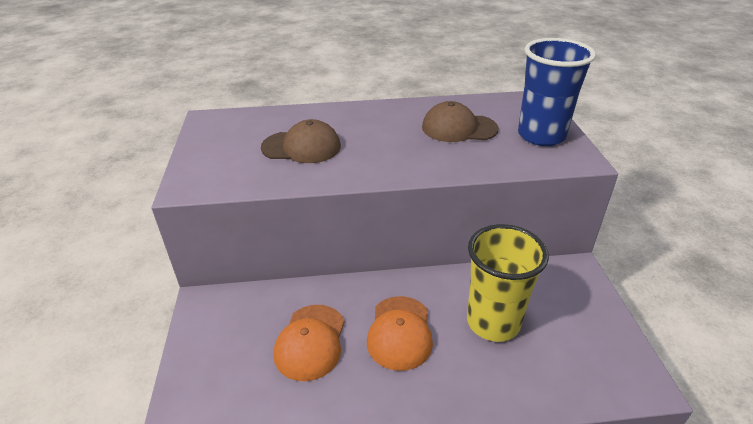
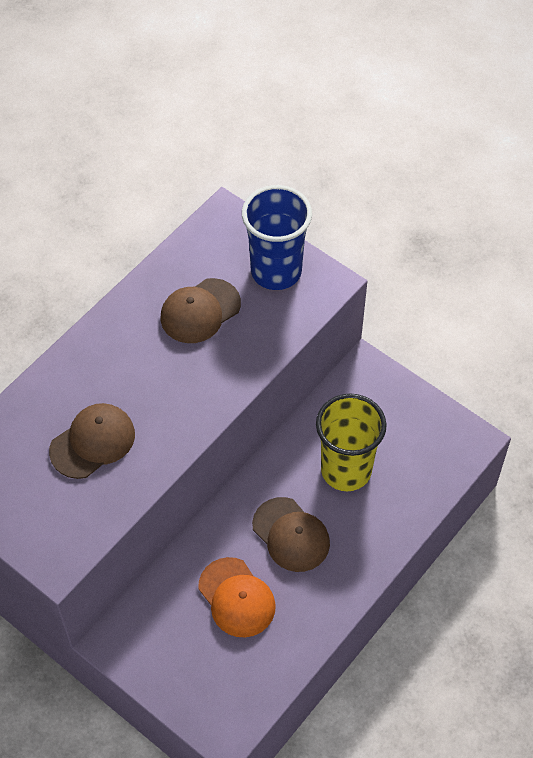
camera: 45 degrees left, 20 degrees up
orange cap [367,296,433,371] -> brown cap [252,497,330,572]

